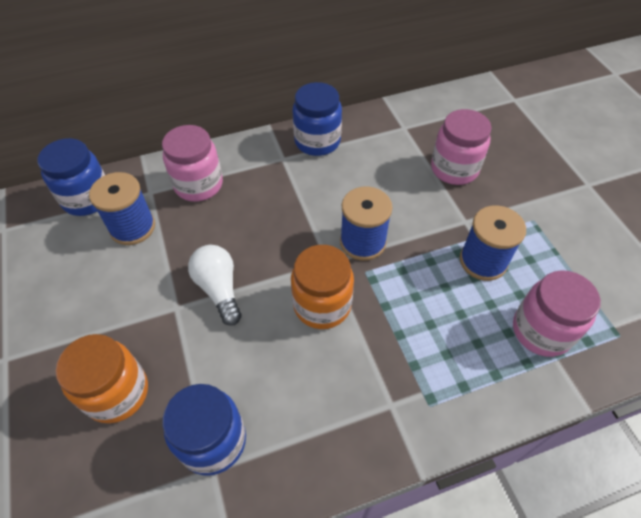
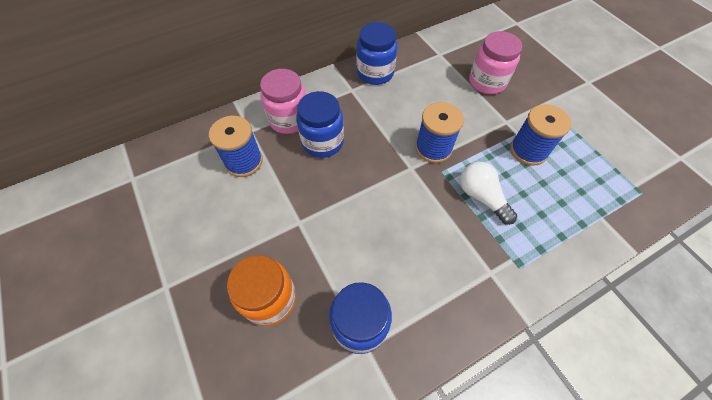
camera: 10 degrees left, 5 degrees up
blue jar [37,138,105,216] -> blue jar moved to [296,91,344,158]
white light bulb [188,245,242,326] -> white light bulb moved to [460,162,517,225]
orange jar [291,245,354,329] -> none
pink jar [513,270,601,357] -> none

